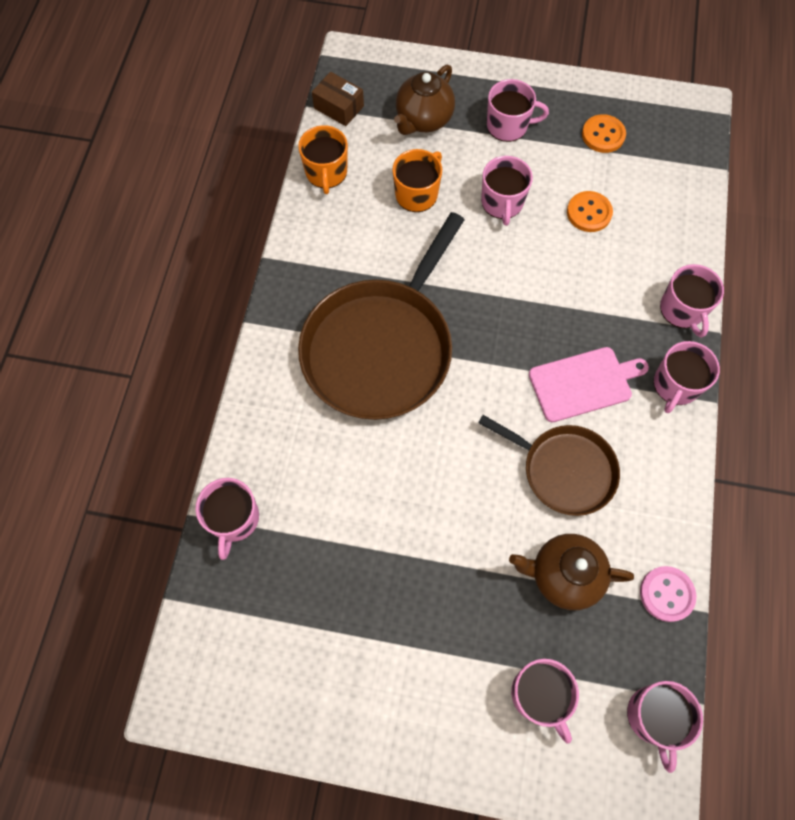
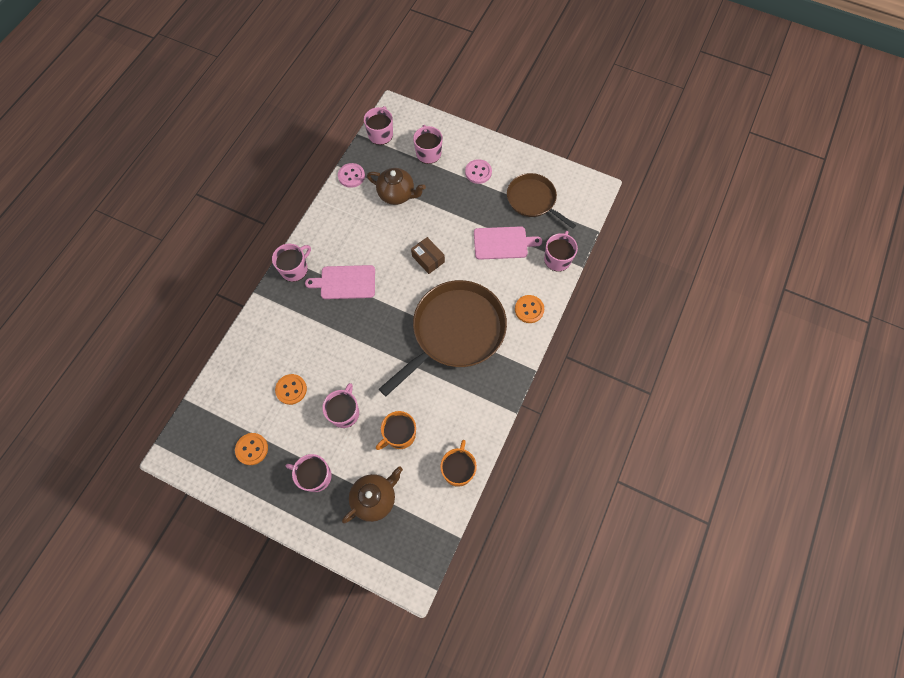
camera: 165 degrees left, 0 degrees up
brown box [312,72,364,126] -> brown box moved to [411,237,445,274]
brown pan [478,415,620,516] -> brown pan moved to [507,173,576,229]
pink mug [660,264,724,338] -> none
none -> pink button [465,159,492,184]
none -> pink cutting board [474,226,542,260]
none -> orange button [515,295,544,323]

